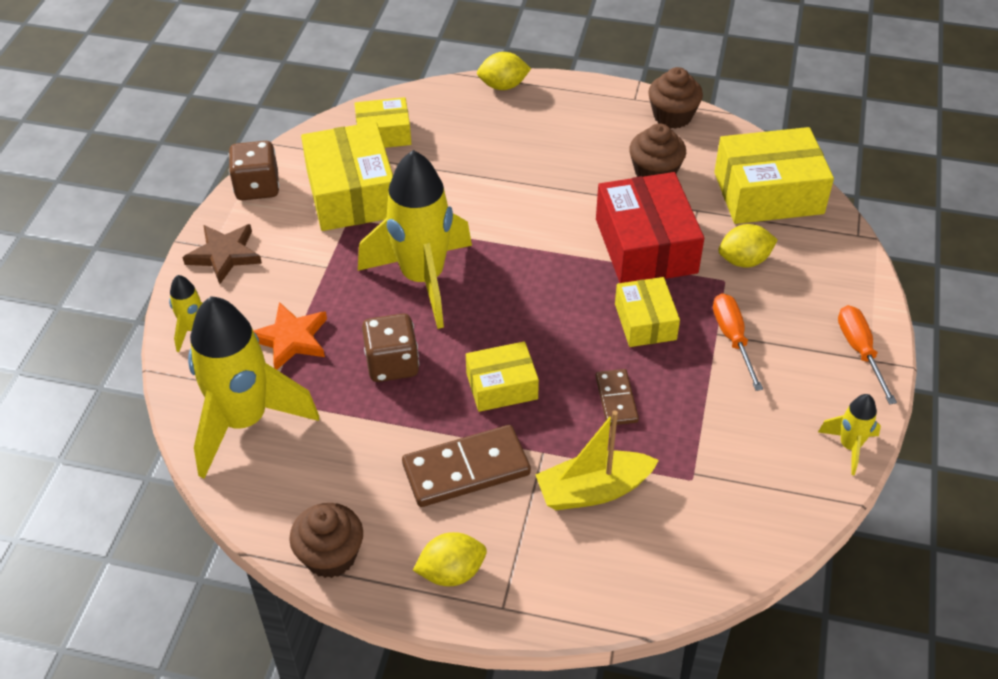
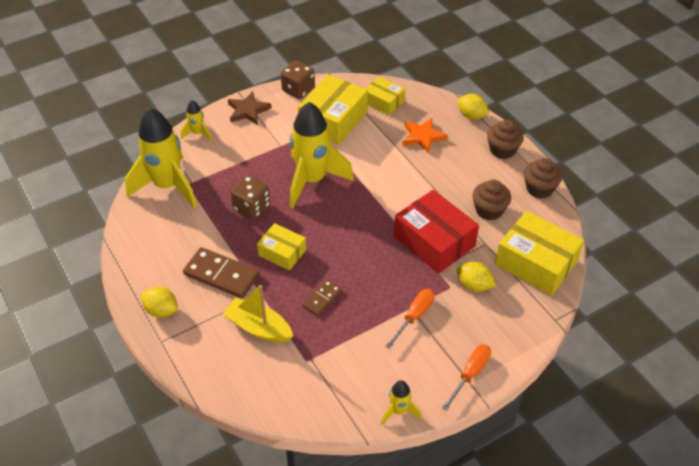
camera: 45 degrees right, 0 degrees up
orange star [253,302,327,370] -> orange star moved to [402,118,447,154]
brown cupcake [289,503,363,578] -> brown cupcake moved to [487,120,524,159]
red box [596,172,704,283] -> red box turned 75 degrees counterclockwise [394,190,479,274]
yellow box [615,277,680,347] -> none

